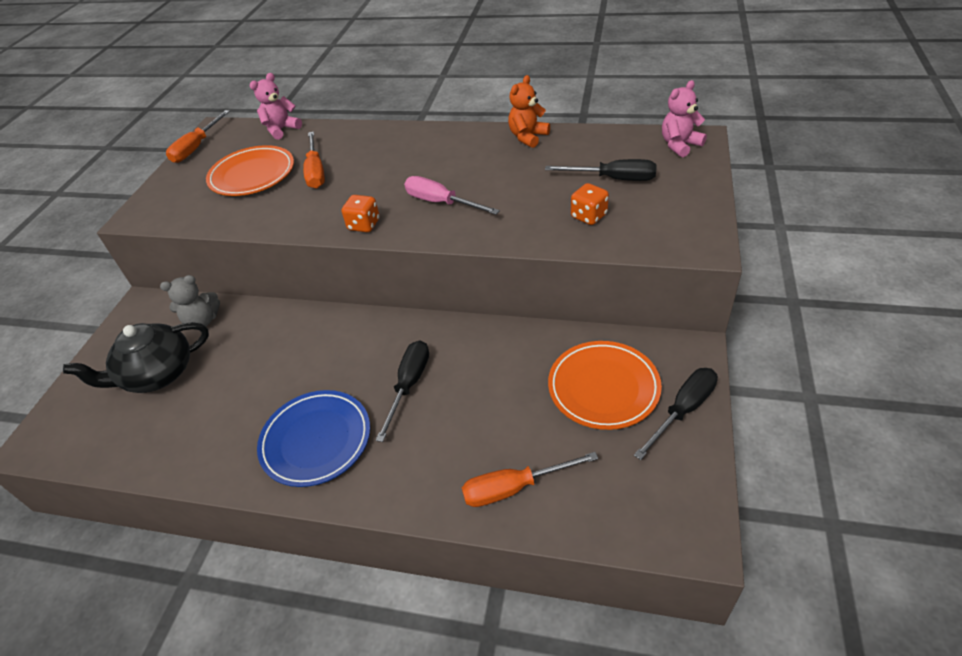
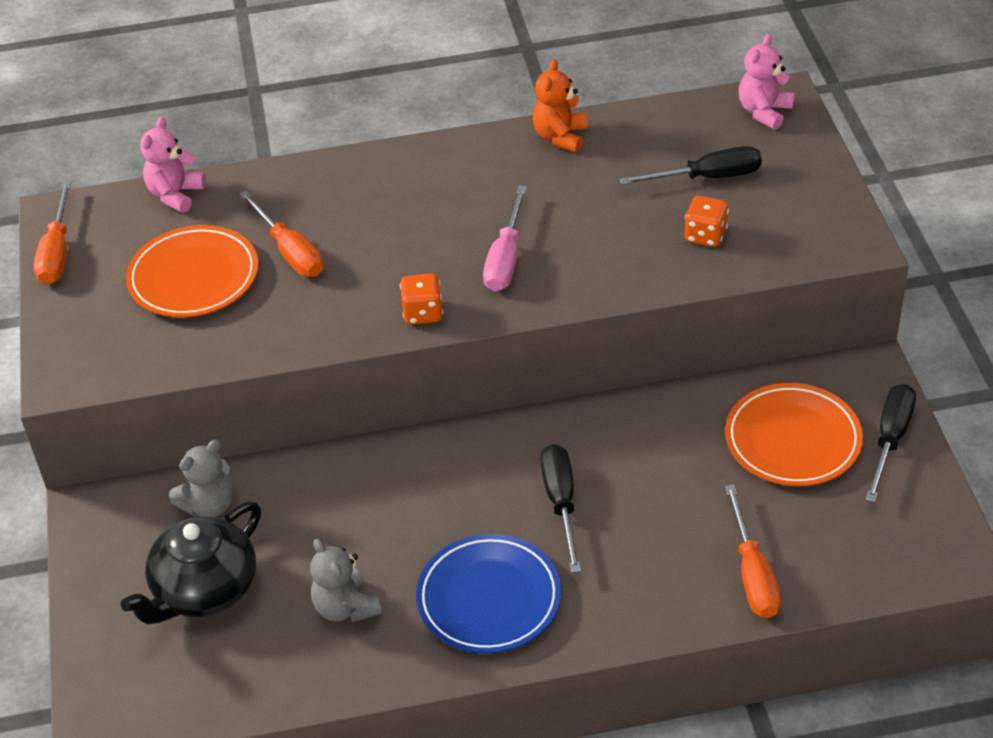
camera: 25 degrees left, 0 degrees up
pink screwdriver [404,176,500,215] -> pink screwdriver turned 90 degrees counterclockwise [483,186,527,292]
orange screwdriver [462,452,598,507] -> orange screwdriver turned 60 degrees counterclockwise [725,485,781,618]
none -> grey teddy bear [310,539,382,622]

